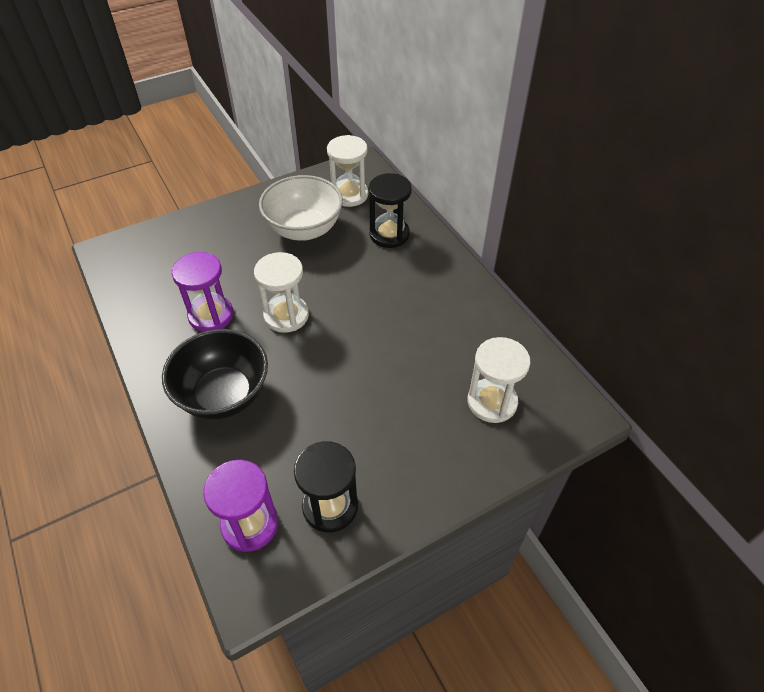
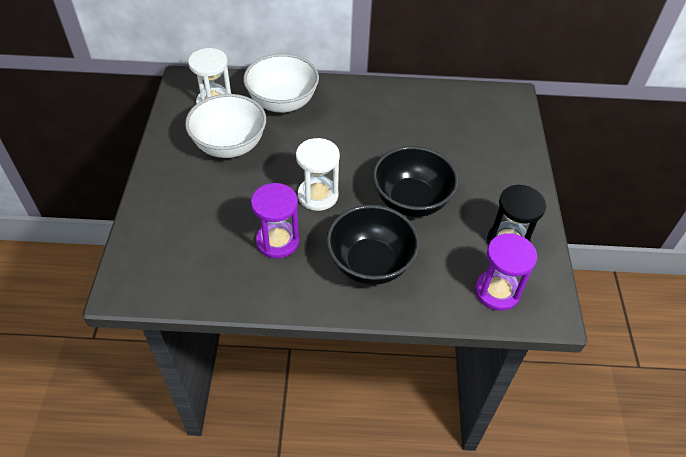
camera: 60 degrees left, 0 degrees up
black hourglass [368,173,412,248] -> white bowl [244,54,319,113]
white hourglass [468,337,530,423] -> none
none -> black bowl [373,146,459,217]

